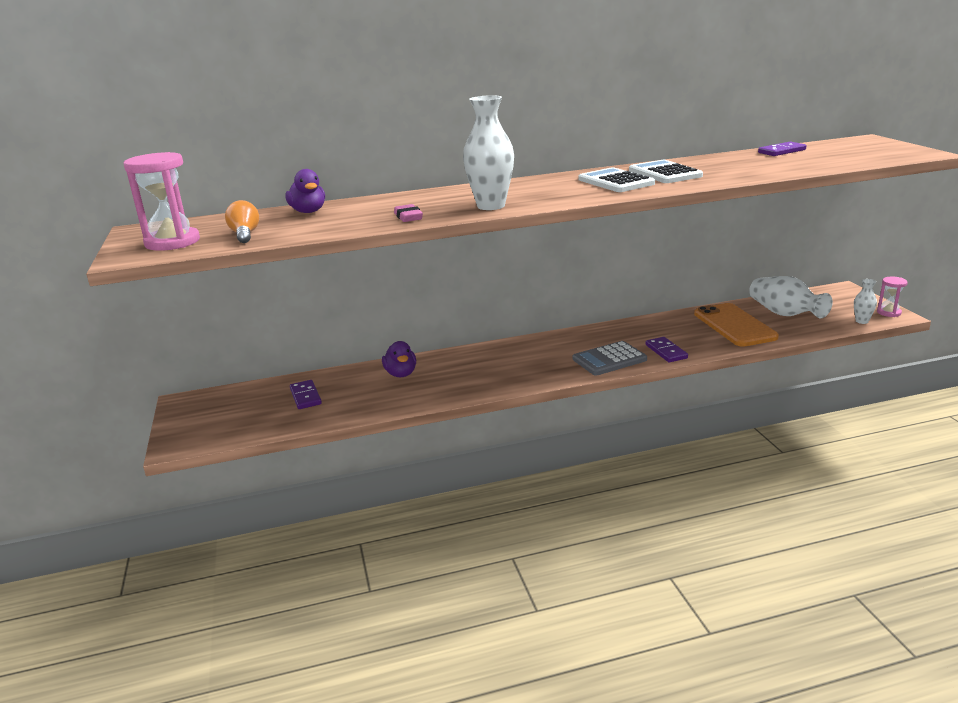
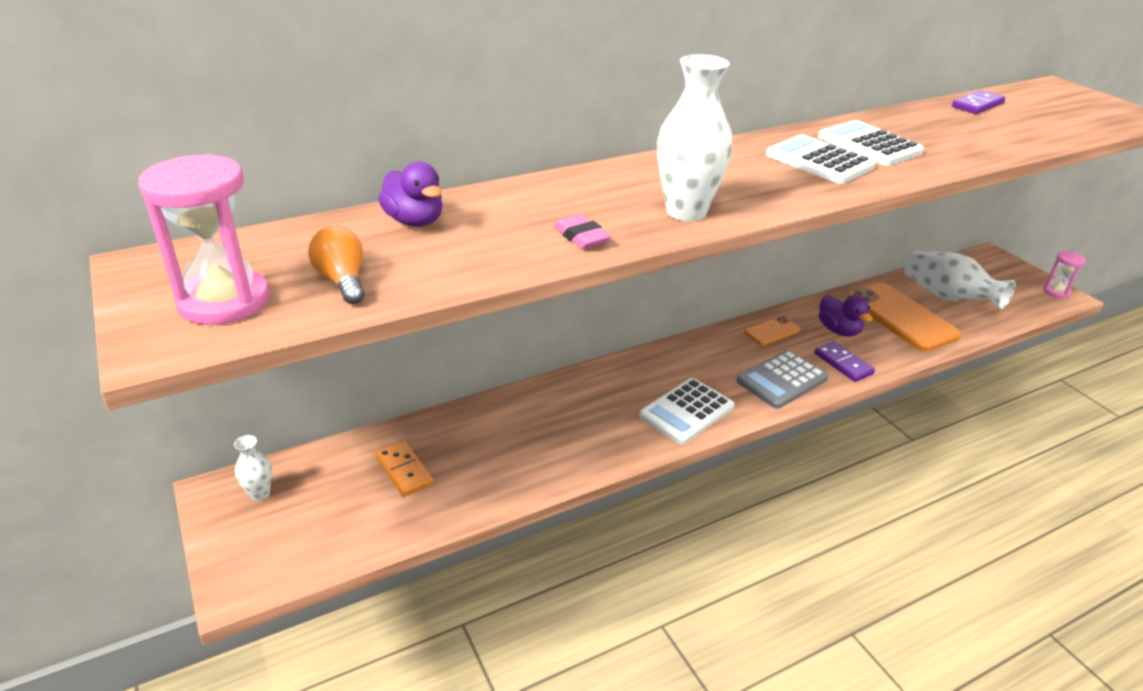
camera: 15 degrees left, 10 degrees up
purple domino [290,380,322,409] -> orange domino [375,441,433,497]
purple duck [382,341,416,377] -> purple duck moved to [819,295,873,337]
white vase [854,279,877,324] -> white vase moved to [234,435,272,501]
none -> white calculator [639,378,735,445]
none -> orange phone [744,316,800,345]

